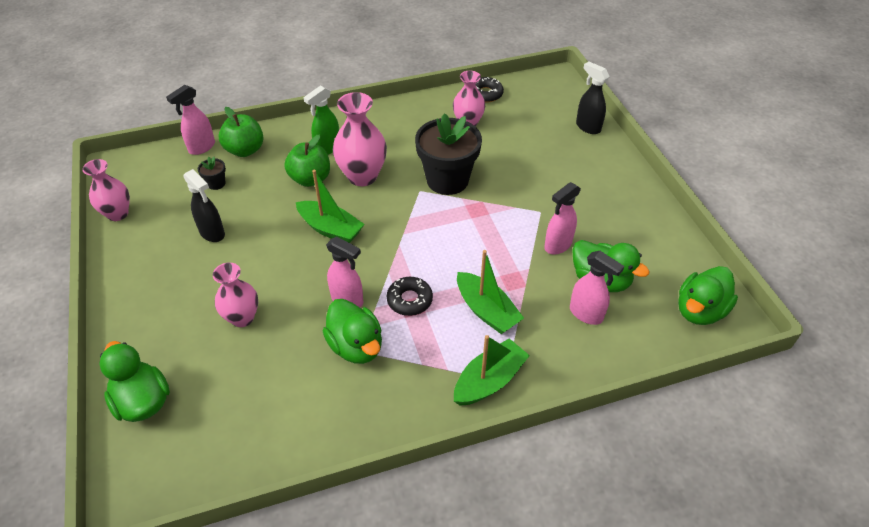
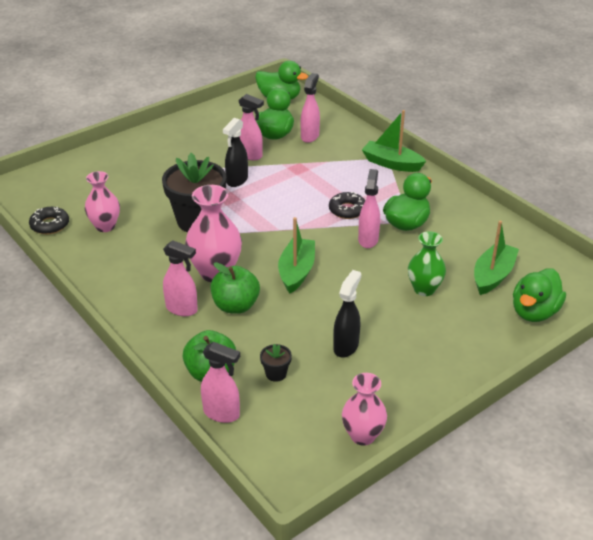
camera: 110 degrees left, 10 degrees down
pink vase [213,262,258,327] -> green vase [408,231,446,296]
green spray bottle [303,85,339,155] -> pink spray bottle [163,241,198,316]
green boat [457,250,524,334] -> green boat moved to [474,220,519,295]
black spray bottle [576,61,610,134] -> black spray bottle moved to [223,118,248,187]

